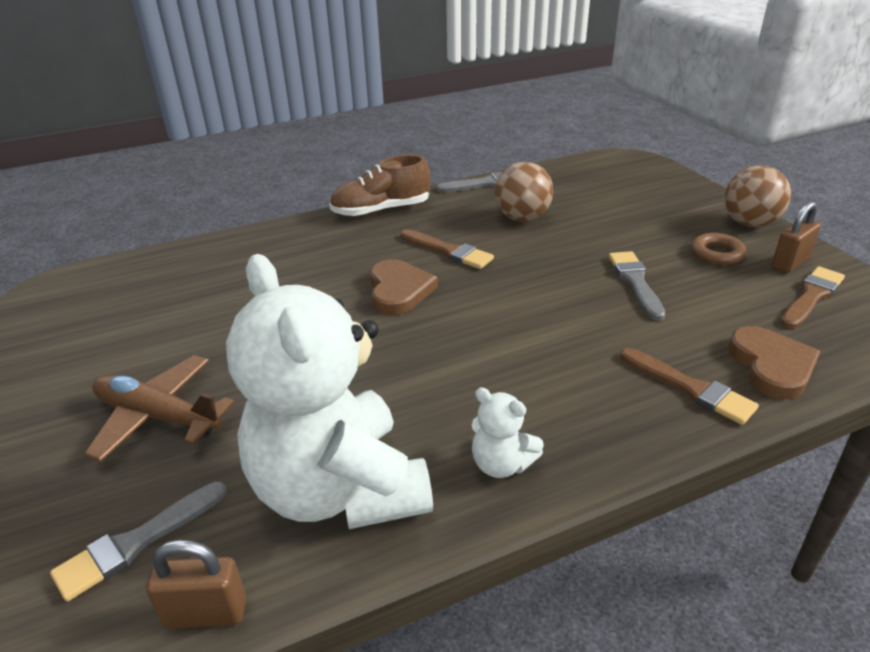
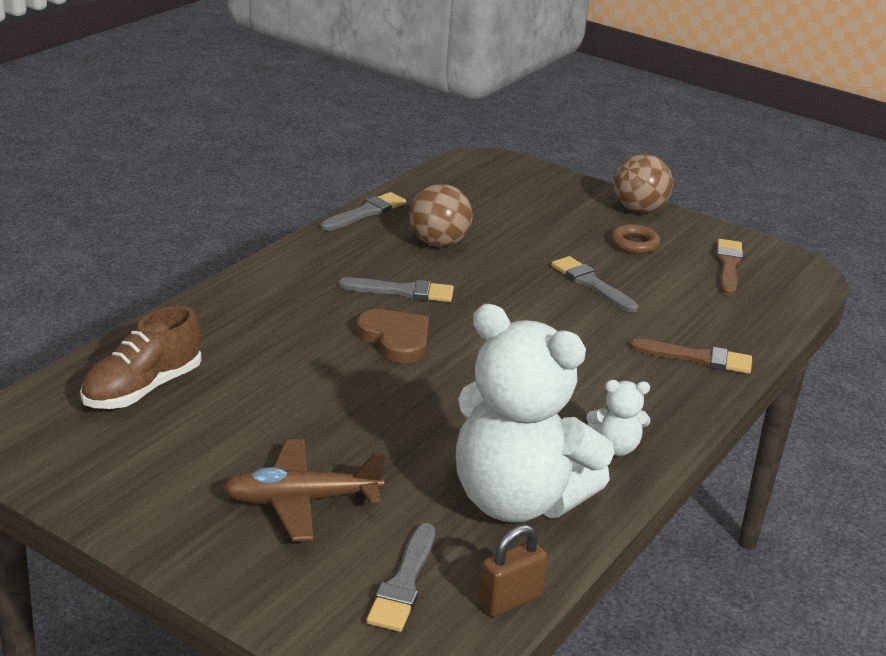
camera: 35 degrees left, 5 degrees down
brown shoe [329,155,430,217] -> brown shoe moved to [80,306,202,409]
brown brush [401,229,494,269] -> grey brush [338,277,454,302]
brown heart [728,326,820,399] -> none
brown padlock [772,202,821,273] -> none

